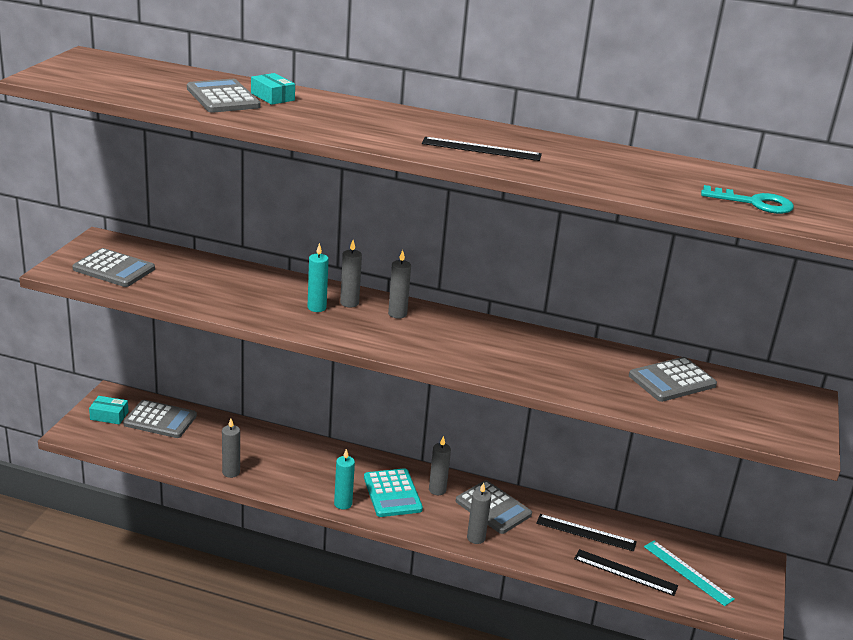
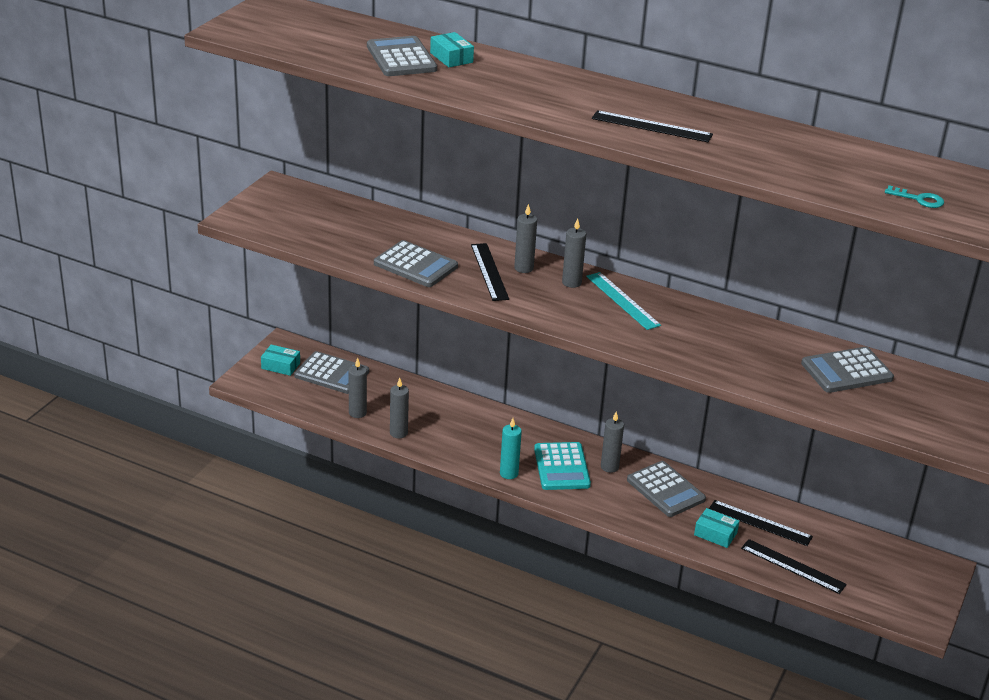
camera: 10 degrees right, 5 degrees up
grey calculator [72,248,155,287] -> grey calculator moved to [374,240,458,287]
turquoise candle [308,243,329,312] -> black ruler [471,243,509,301]
grey candle [467,482,491,544] -> grey candle moved to [349,358,367,418]
turquoise ruler [644,541,735,606] -> turquoise ruler moved to [586,272,661,330]
turquoise key [701,185,794,214] -> turquoise key [885,185,944,208], size x0.63
none -> turquoise box [694,508,739,548]

